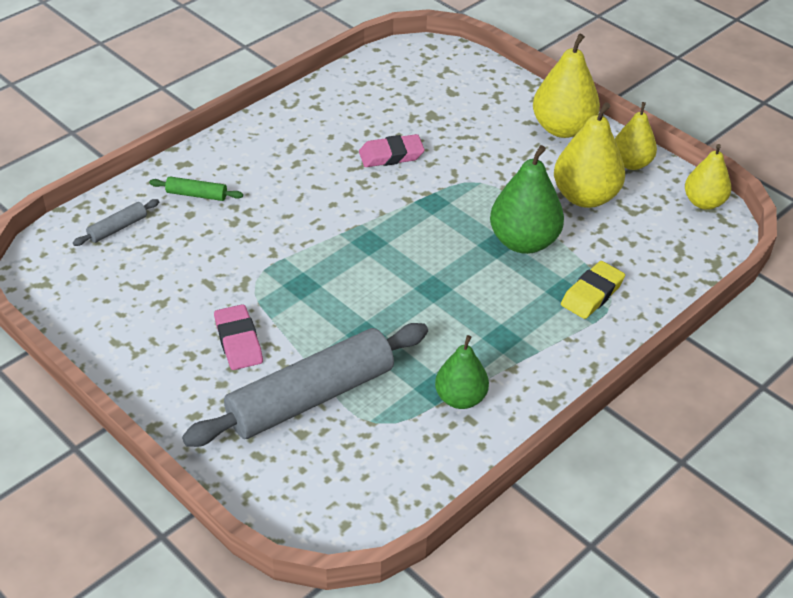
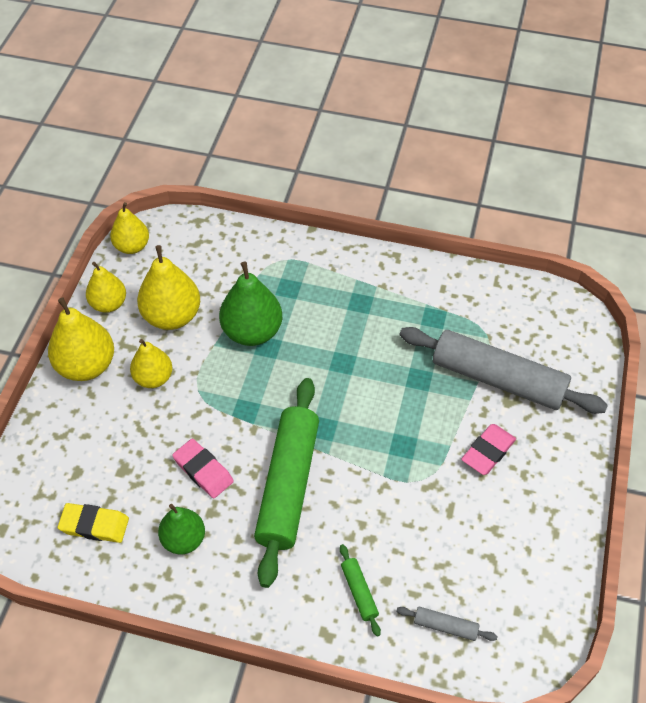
camera: 120 degrees left, 10 degrees up
green pear [435,335,489,409] -> green pear moved to [158,504,205,554]
yellow eraser [561,261,625,319] -> yellow eraser moved to [58,503,129,543]
none -> yellow pear [130,339,172,388]
none -> green rolling pin [254,378,319,588]

